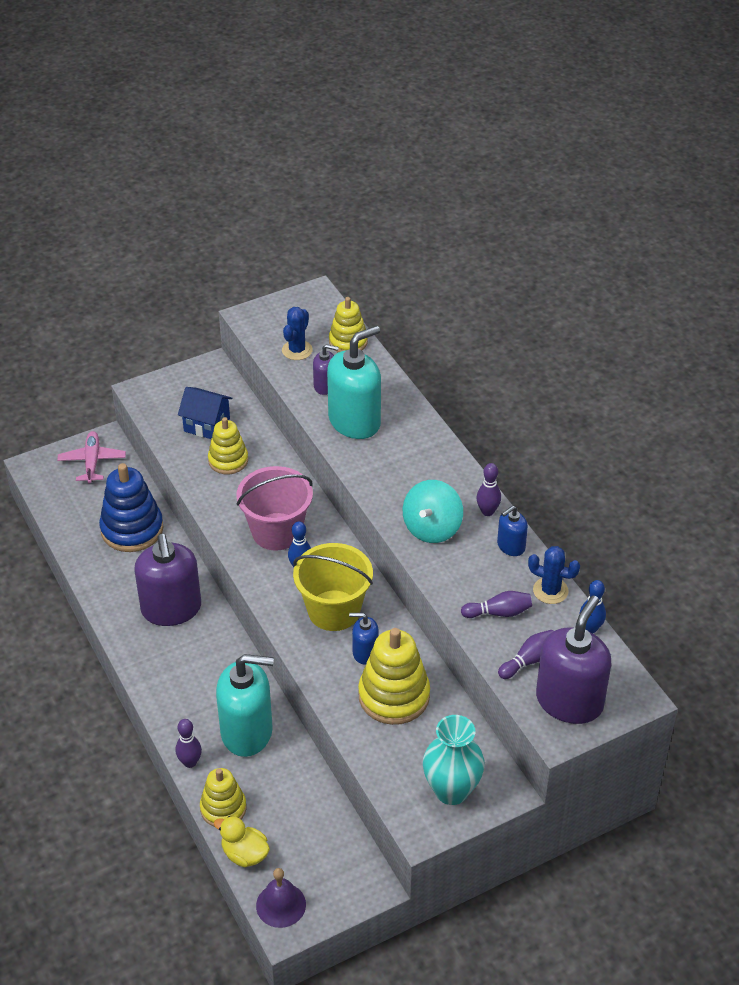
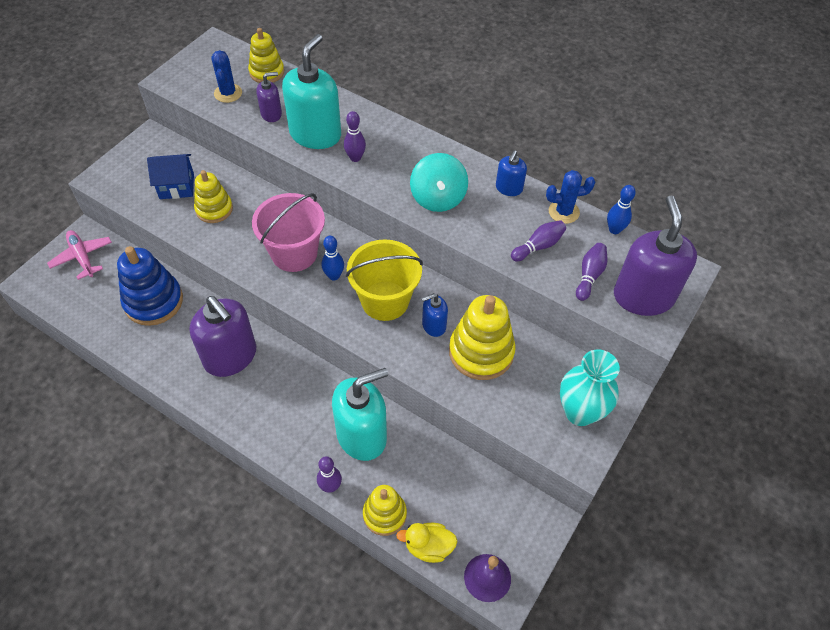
camera: 30 degrees left, 10 degrees up
purple bowling pin [476,463,501,516] -> purple bowling pin moved to [344,111,366,162]

